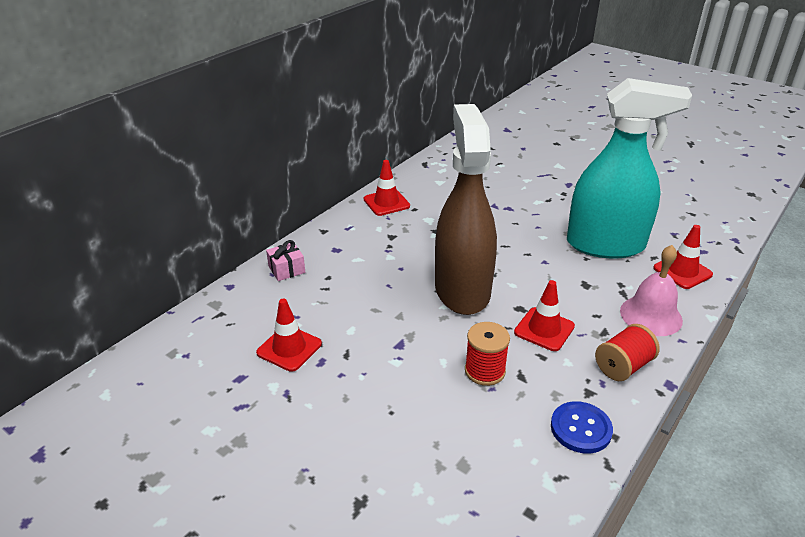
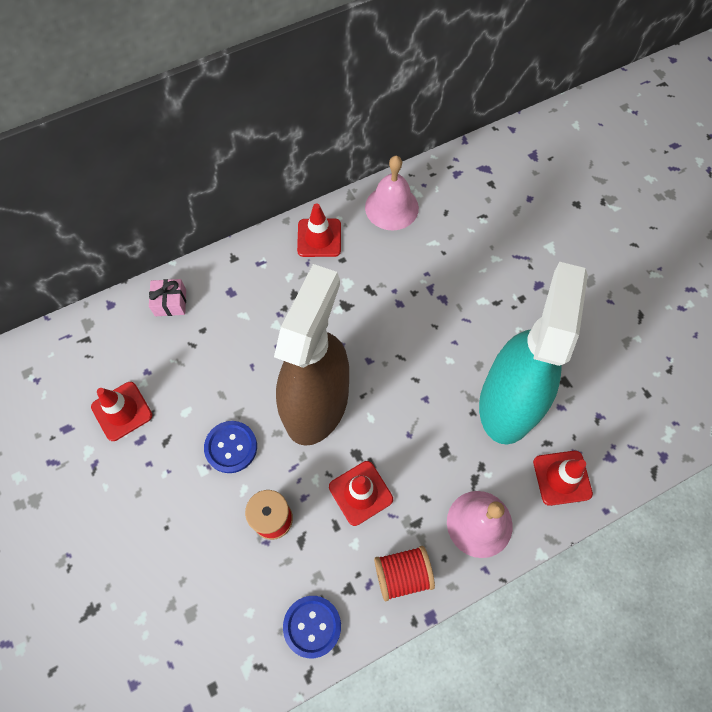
camera: 25 degrees right, 30 degrees up
turquoise spray bottle [567,78,692,259] -> turquoise spray bottle turned 105 degrees counterclockwise [479,262,588,445]
none -> blue button [204,421,257,473]
none -> pink bell [365,156,419,230]

